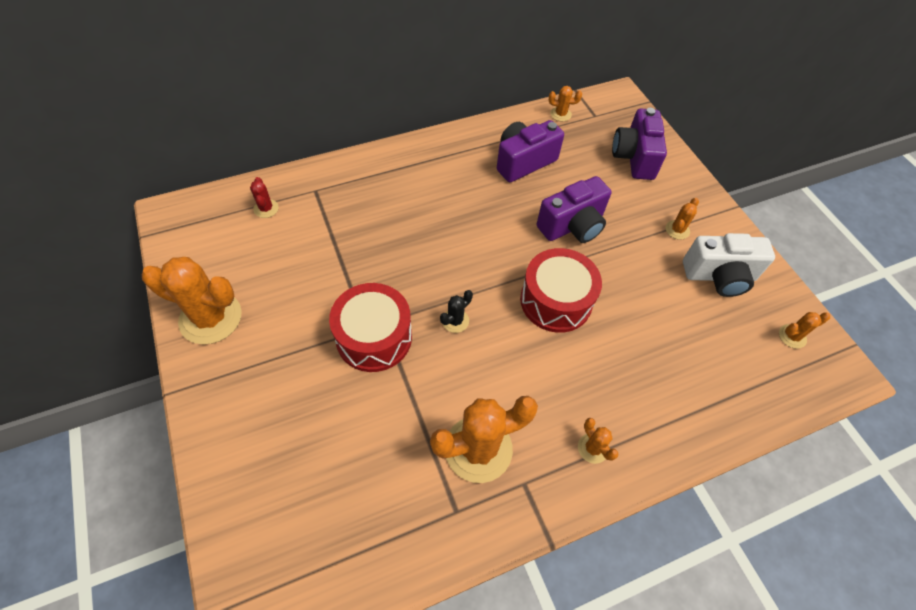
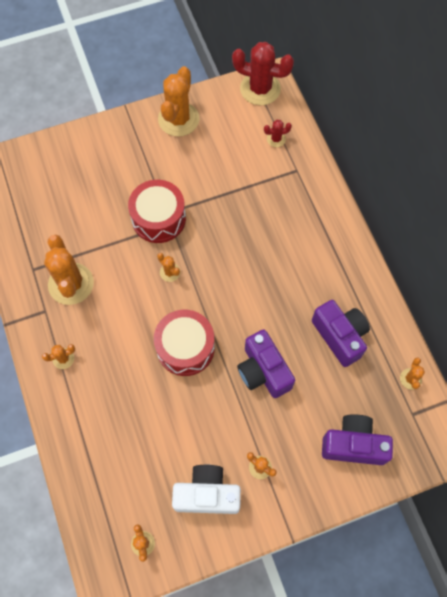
camera: 95 degrees right, 10 degrees up
black cactus [440,290,473,333] -> orange cactus [157,253,181,282]
white camera [683,233,775,297] -> white camera turned 90 degrees clockwise [172,464,241,514]
none -> red cactus [232,42,294,105]

